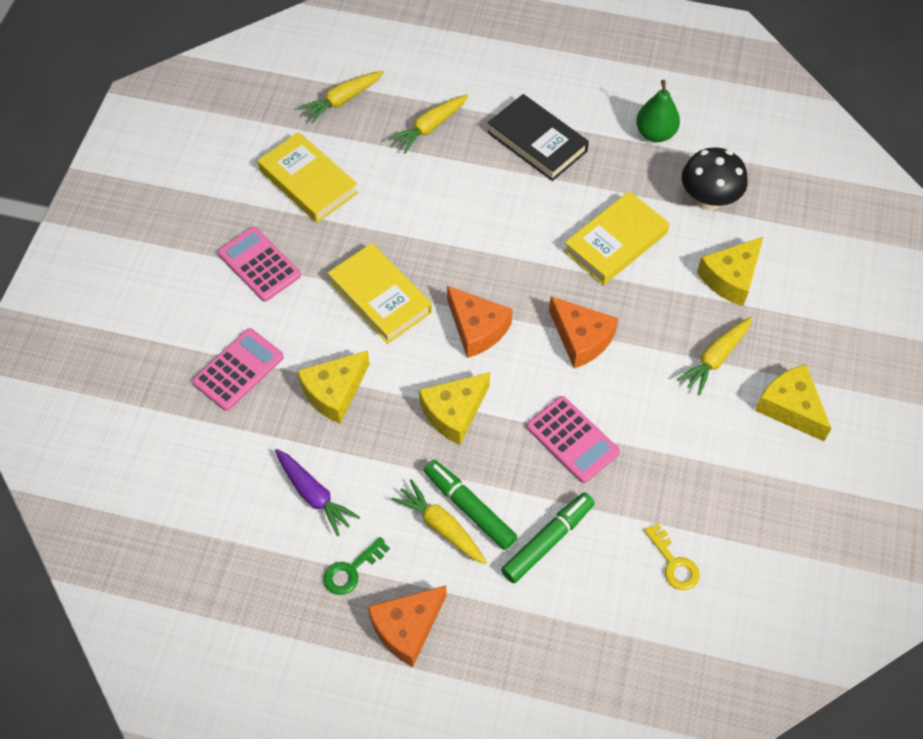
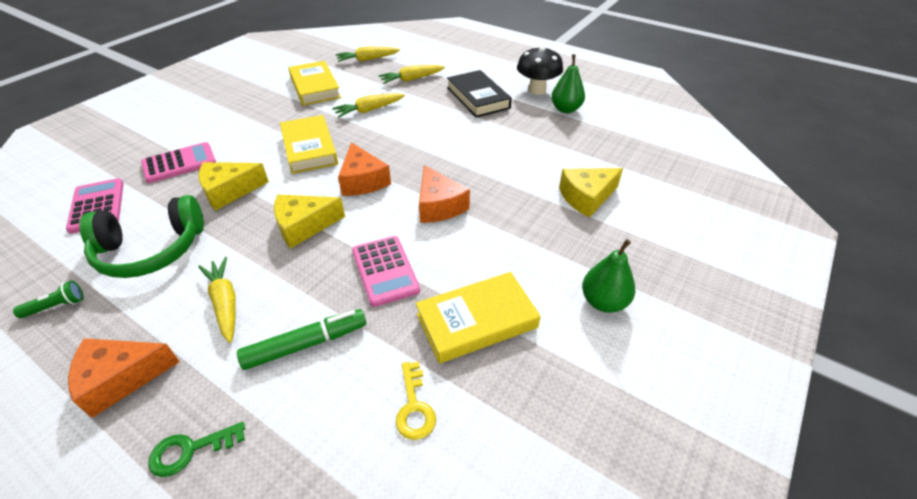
camera: 20 degrees right, 15 degrees down
pink calculator [218,227,301,302] -> pink calculator moved to [66,178,124,234]
purple carrot [275,449,360,536] -> green headphones [79,195,204,278]
green key [323,537,390,595] -> green key moved to [148,422,245,477]
green marker [424,460,517,550] -> none
yellow book [564,191,670,285] -> yellow book moved to [416,272,541,364]
yellow carrot [677,317,752,395] -> yellow carrot moved to [332,93,405,118]
black mushroom [682,147,748,210] -> black mushroom moved to [517,46,563,95]
yellow cheese [755,365,831,441] -> green pear [582,239,635,313]
none -> green flashlight [13,281,83,318]

